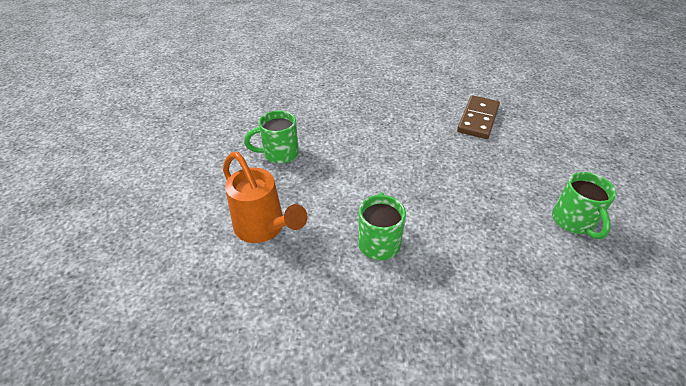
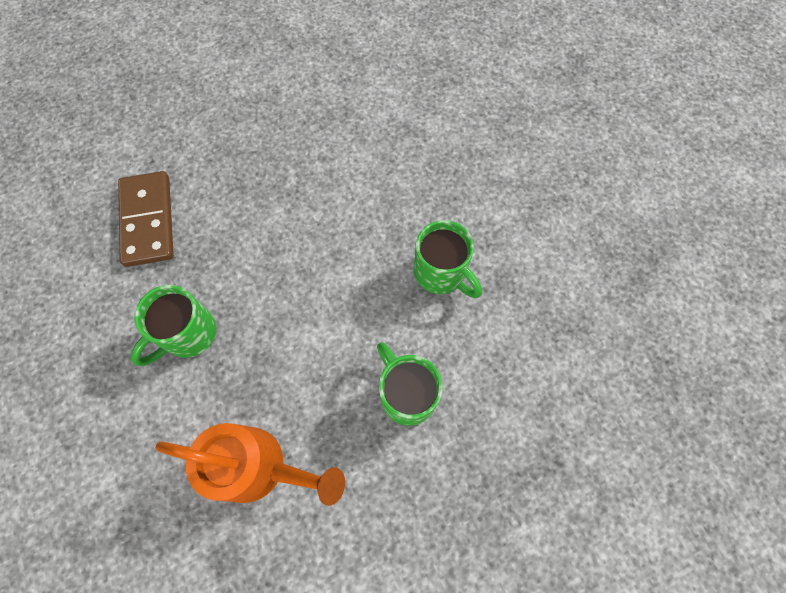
camera: 35 degrees left, 25 degrees up
brown domino [457,95,500,139] -> brown domino moved to [118,171,174,267]
green mug [552,172,616,239] -> green mug moved to [414,220,482,298]

